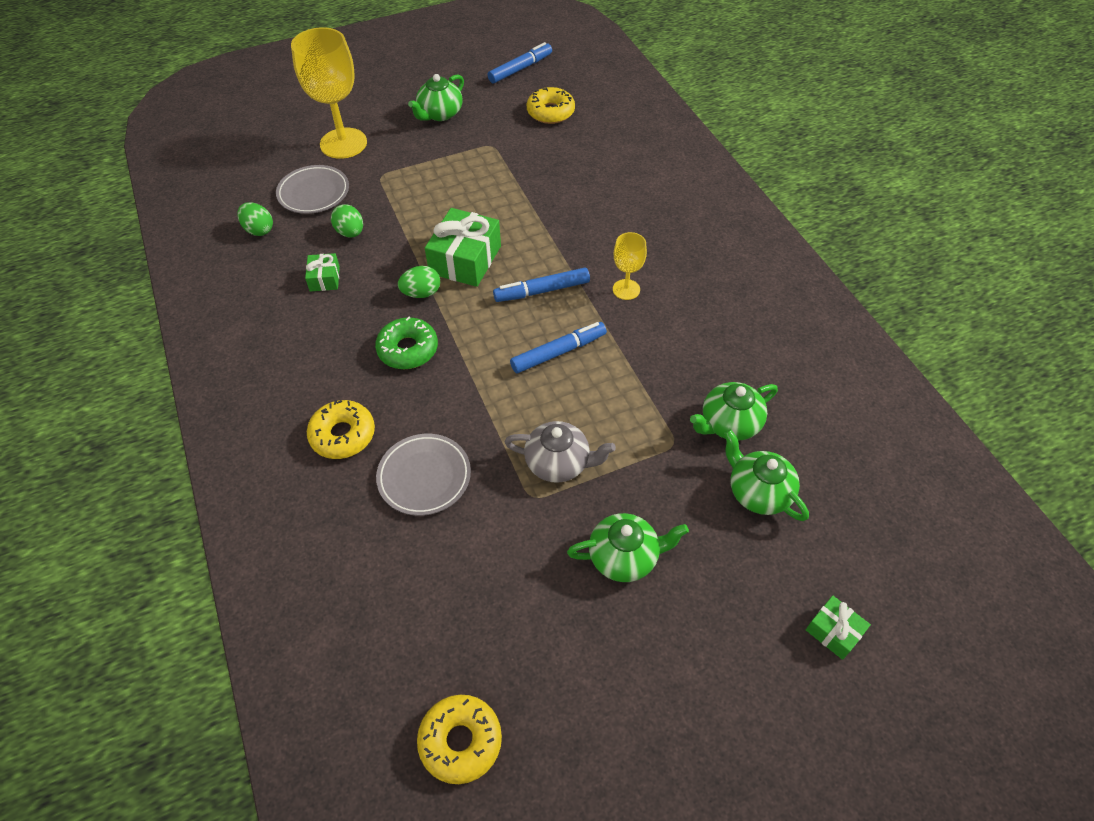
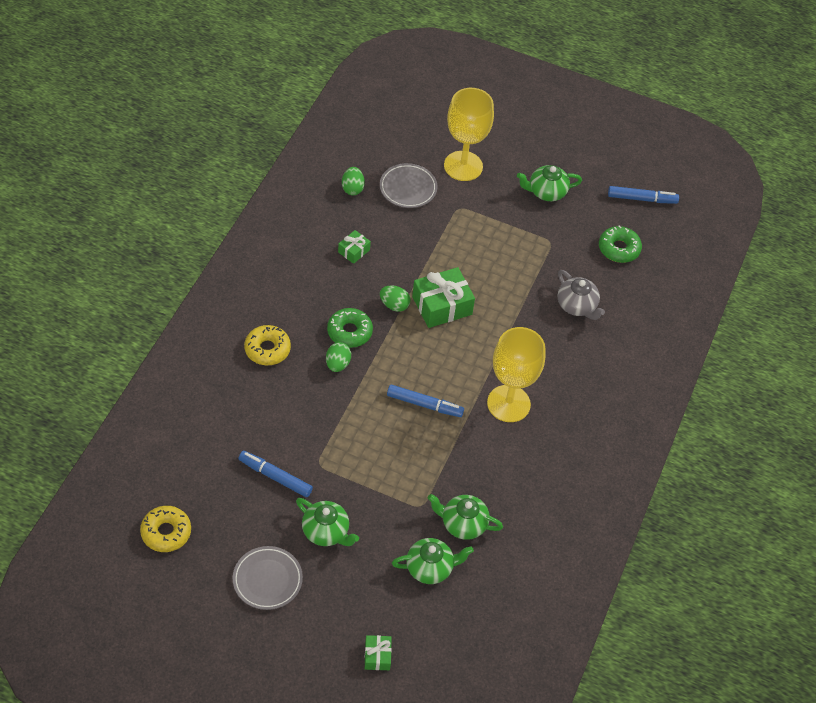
camera: 40 degrees right, 0 degrees up
green egg [331,204,363,238] -> green egg moved to [326,342,351,372]
grey plate [376,434,471,516] -> grey plate moved to [233,546,303,610]
blue marker [493,268,590,302] -> blue marker moved to [238,451,313,497]
grey teapot [504,421,616,483] -> grey teapot moved to [558,270,605,320]
yellow donut [527,87,575,124] -> green donut [599,226,642,263]
yellow goblet [613,232,647,300] -> yellow goblet [487,327,545,422], size x1.98
green teapot [724,430,809,521] -> green teapot turned 75 degrees clockwise [392,538,474,584]

